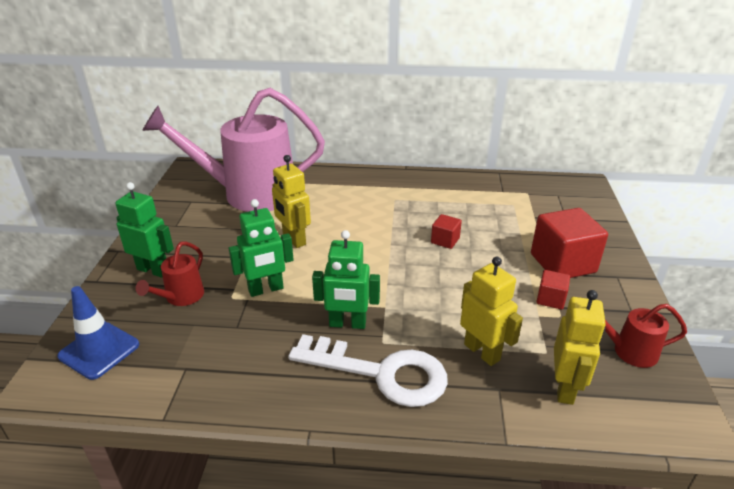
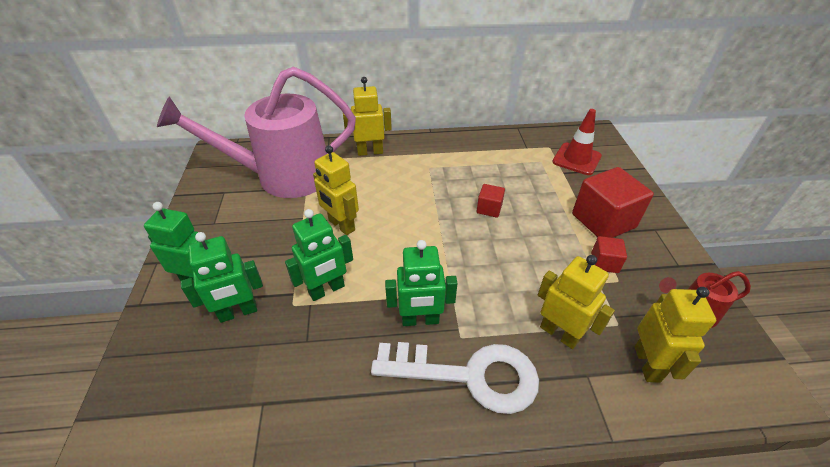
camera: 10 degrees left, 10 degrees up
blue traffic cone [57,286,139,380] -> none
red watering can [136,241,204,306] -> green robot [181,232,263,323]
none -> yellow robot [343,77,392,156]
none -> red traffic cone [552,109,602,175]

